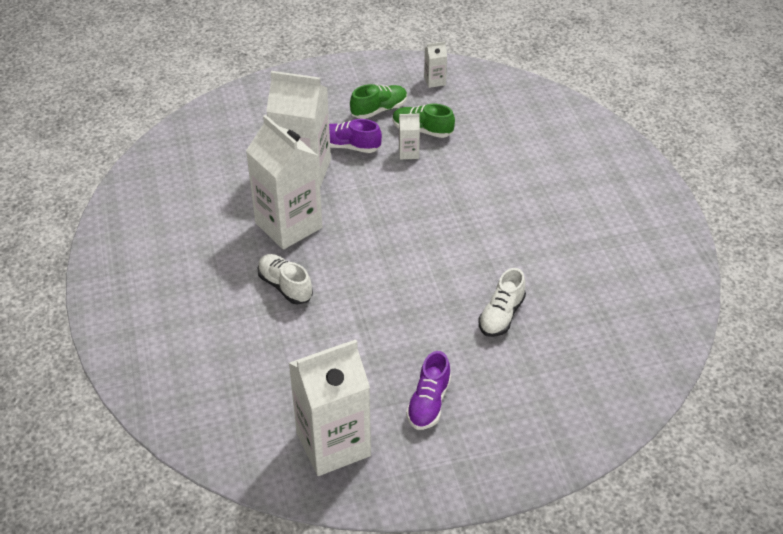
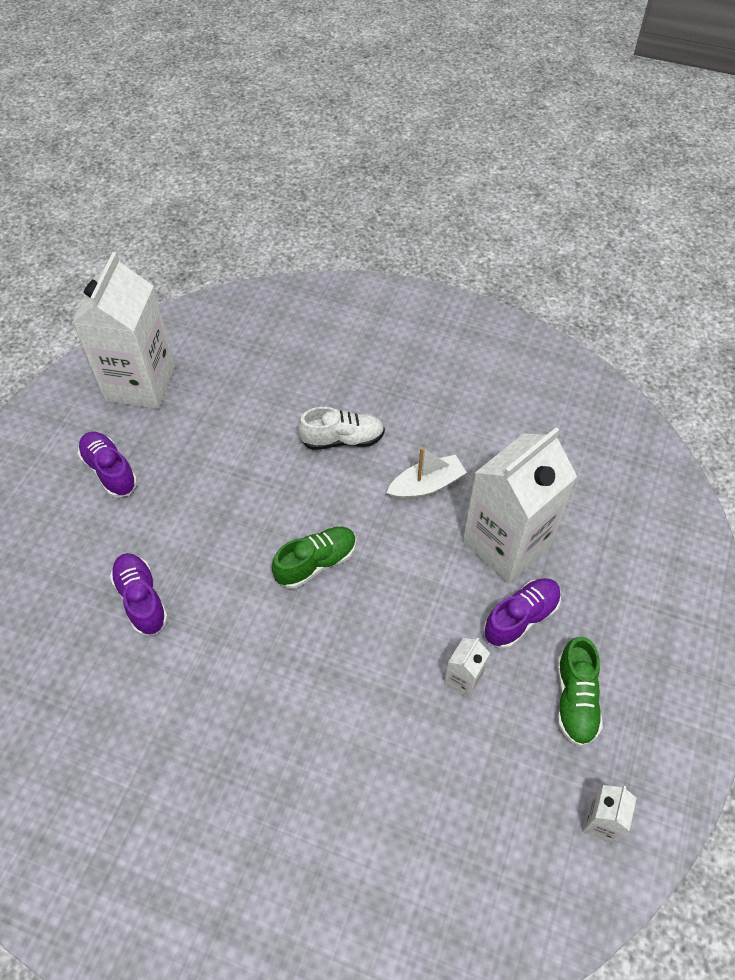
camera: 125 degrees right, 10 degrees up
white carton [246,115,322,250] -> white boat [386,447,467,500]
green shoe [393,104,455,138] -> green shoe moved to [272,527,356,589]
white shoe [478,268,526,337] -> purple shoe [110,553,168,635]

